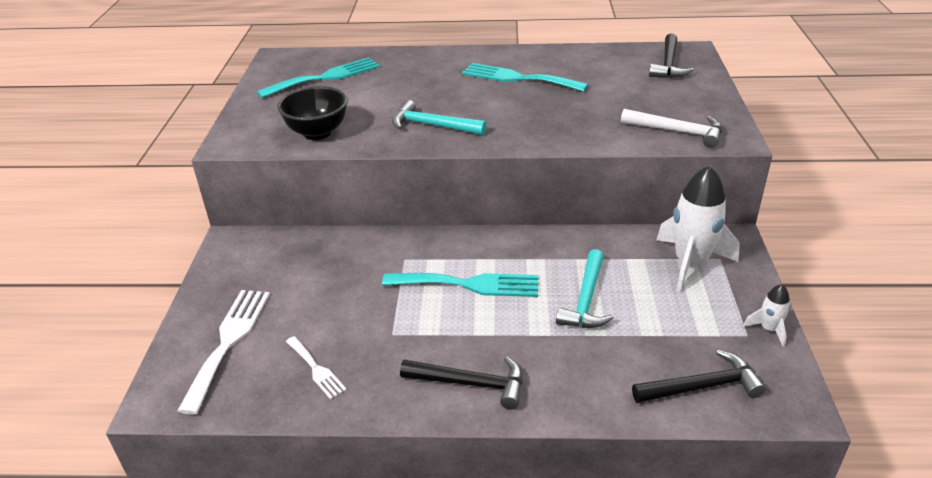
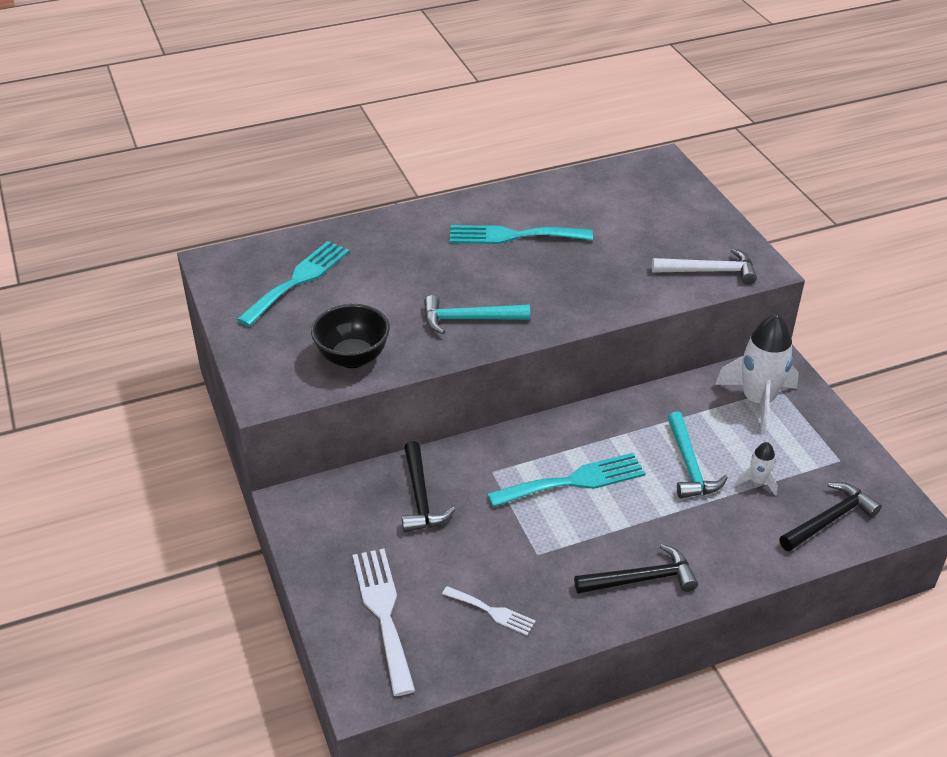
camera: 25 degrees left, 5 degrees up
black hammer [649,34,694,78] -> black hammer moved to [402,441,456,532]
white rocket [743,284,790,347] -> white rocket moved to [736,442,778,496]

